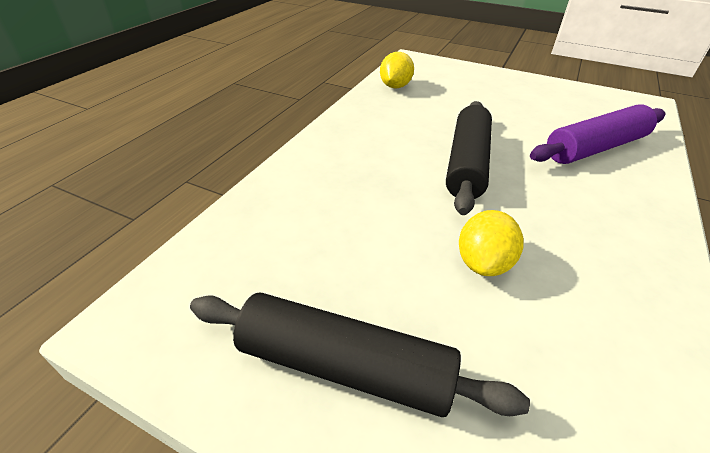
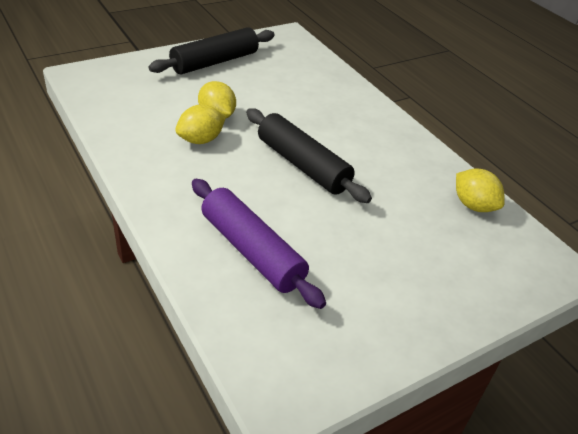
camera: 120 degrees right, 0 degrees up
purple rolling pin [530,104,666,164] -> purple rolling pin turned 45 degrees counterclockwise [192,179,326,309]
none -> yellow lemon [175,105,226,144]

